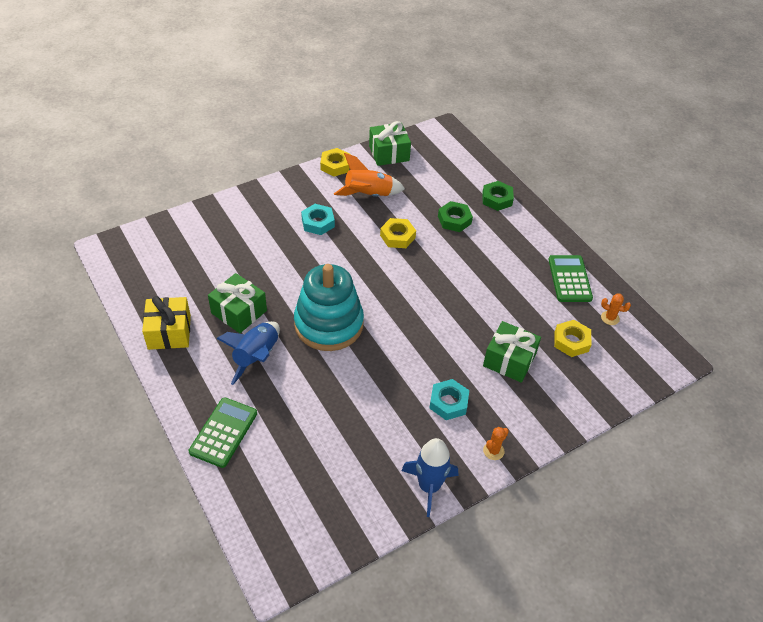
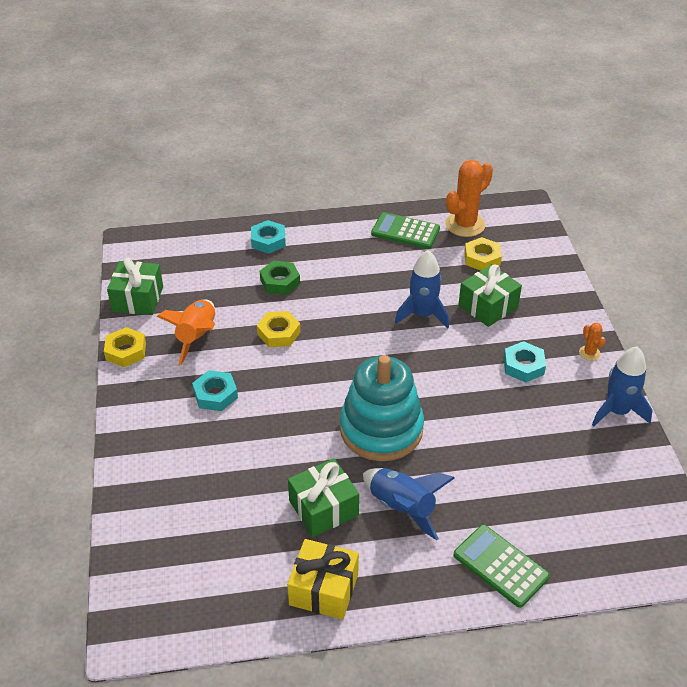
camera: 65 degrees left, 5 degrees down
green nut [482,181,514,211] -> turquoise nut [251,220,286,254]
orange cactus [601,293,631,325] -> orange cactus [445,160,493,237], size x2.14
none -> blue rocket [395,250,449,329]

